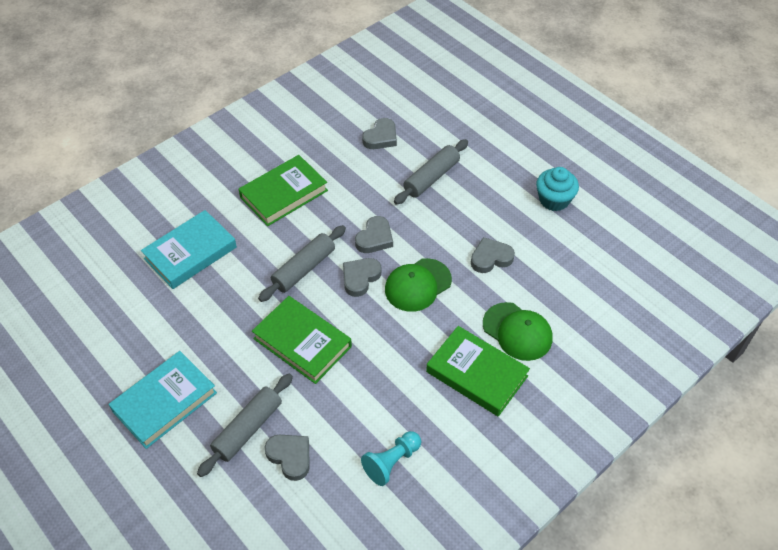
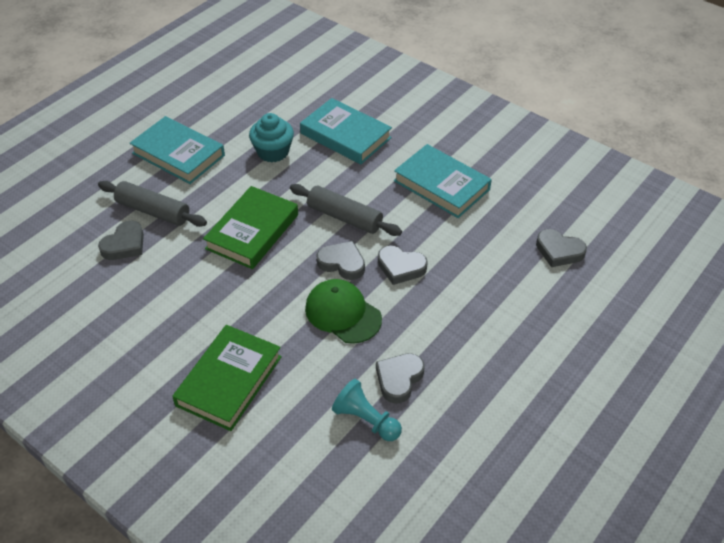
camera: 80 degrees right, 5 degrees down
green book [239,155,328,226] -> turquoise book [394,144,492,218]
turquoise pawn [361,431,421,486] -> turquoise pawn moved to [332,379,402,441]
grey rolling pin [394,139,468,205] -> none
grey heart [471,237,515,273] -> grey heart turned 120 degrees counterclockwise [376,353,425,403]
green cap [483,302,552,361] -> none
turquoise cupcake [536,167,579,211] -> turquoise cupcake moved to [249,113,294,162]

